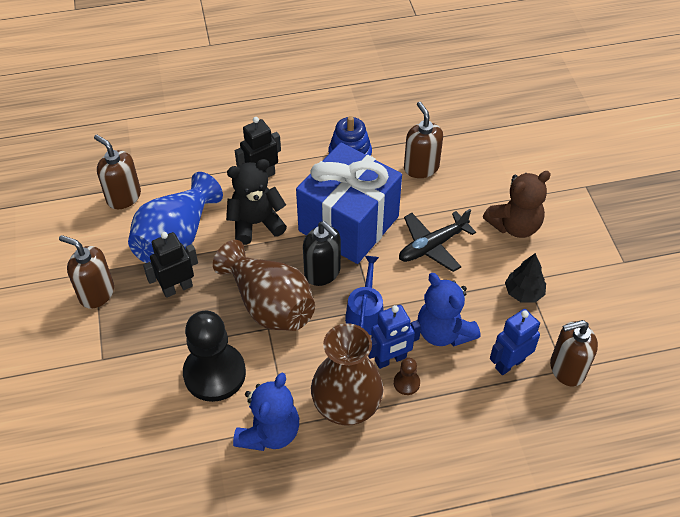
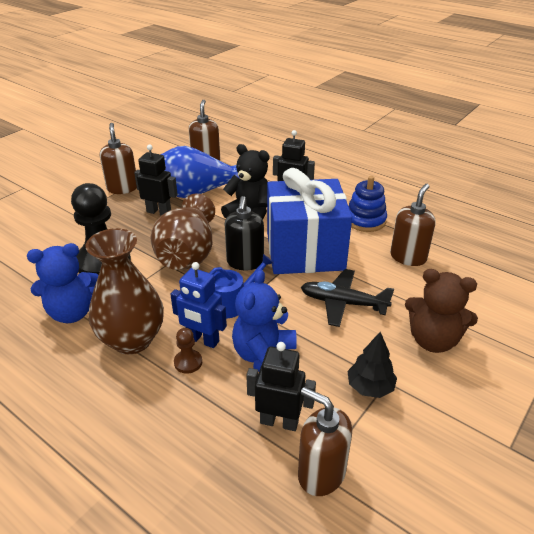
camera: 50 degrees right, 15 degrees down
blue robot [490,309,540,375] -> black robot [246,342,316,431]

